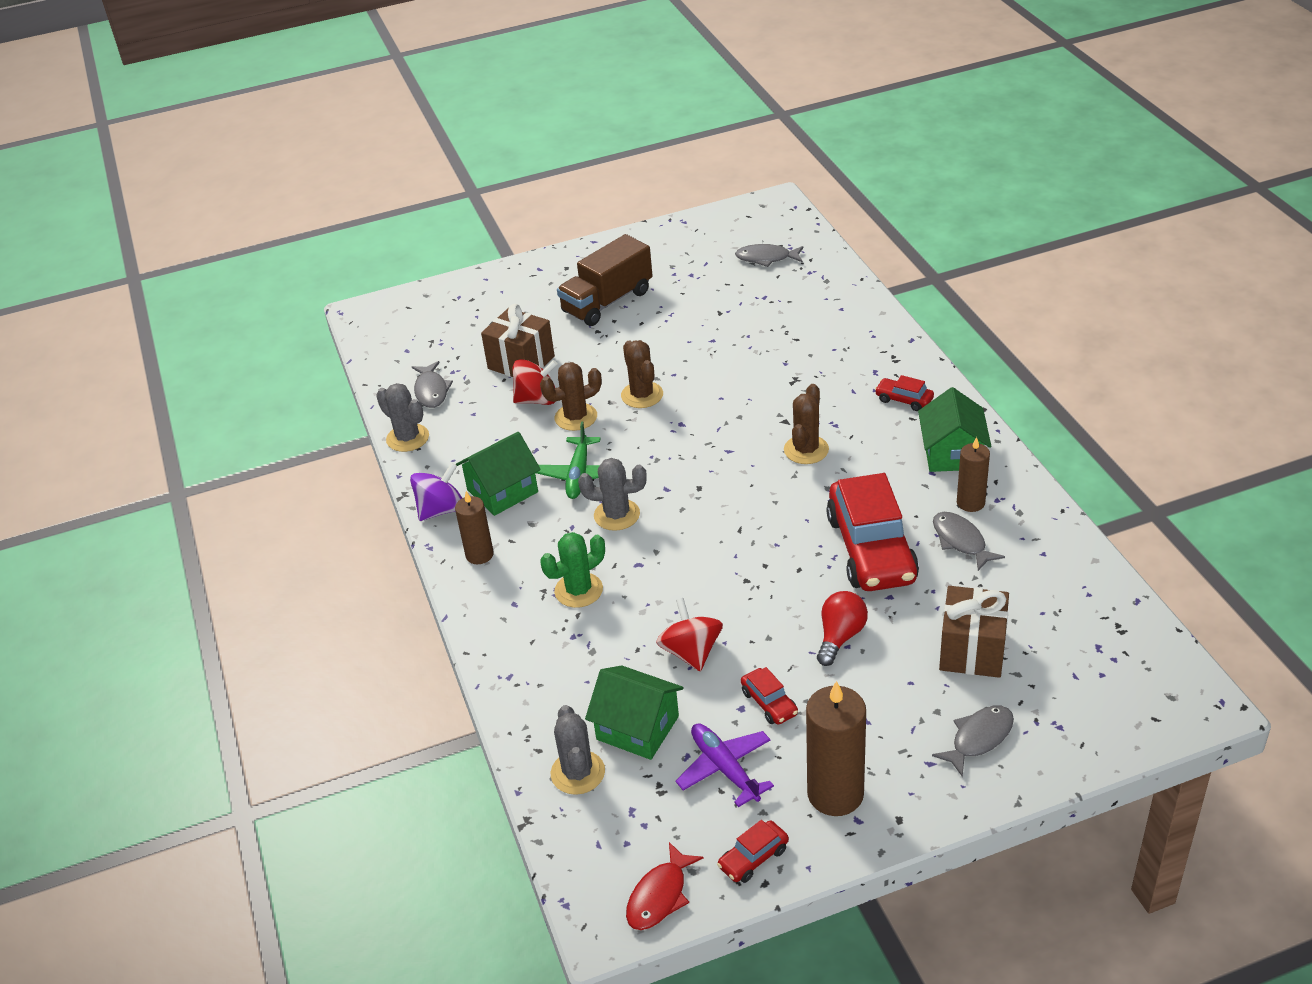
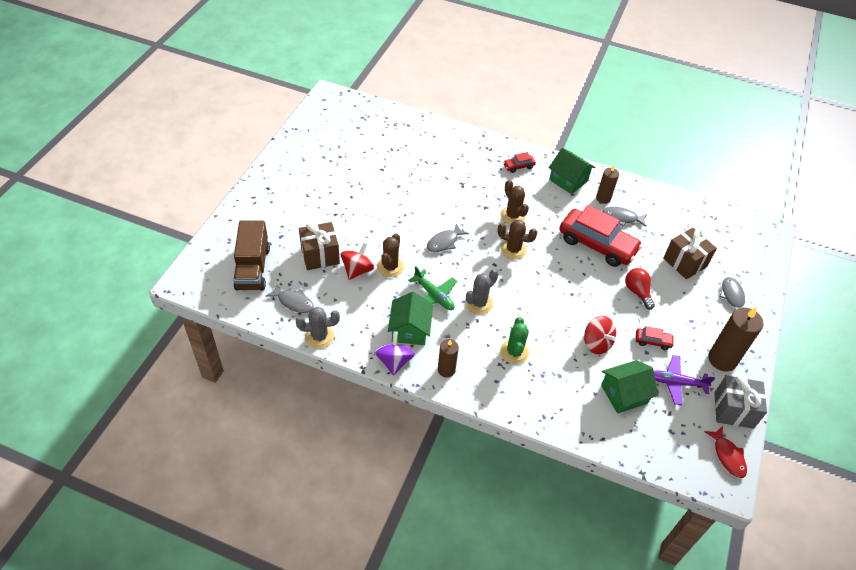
camera: 55 degrees left, 10 degrees up
grey cactus [551,705,605,795] -> none
brown truck [557,234,653,326] -> brown truck moved to [233,220,270,291]
brown cactus [621,340,663,408] -> brown cactus moved to [498,220,538,260]
red spinning top [656,598,723,671] -> red spinning top turned 150 degrees counterclockwise [584,316,616,354]
red car [717,820,789,883] -> grey gift [714,375,767,429]
grey fish [735,244,804,267] -> grey fish moved to [427,223,469,252]

